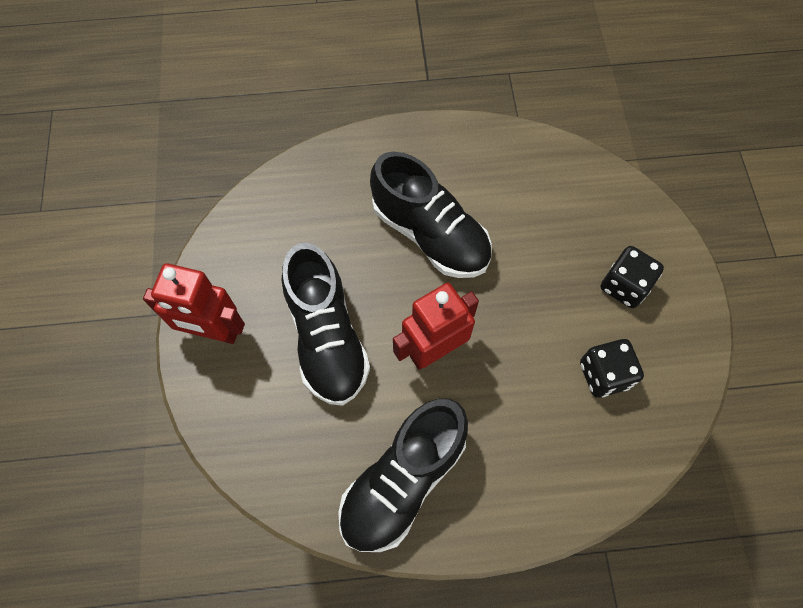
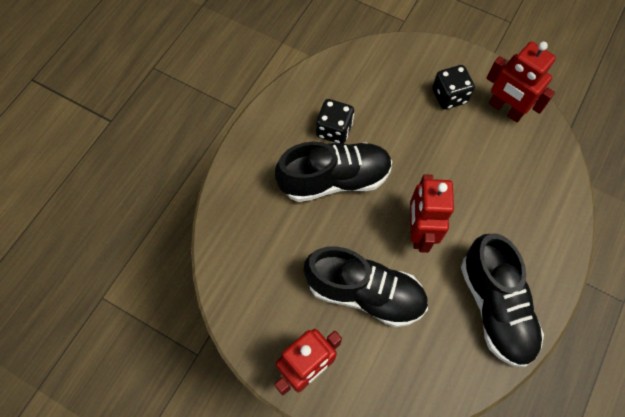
camera: 55 degrees left, 0 degrees up
black dice [580,339,644,398] -> black dice moved to [316,99,354,144]
none -> red robot [487,41,556,122]

